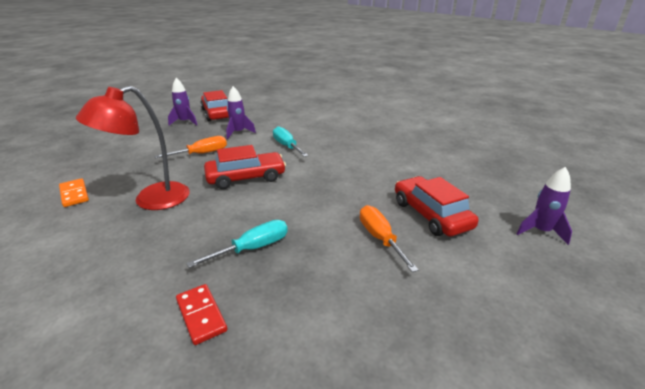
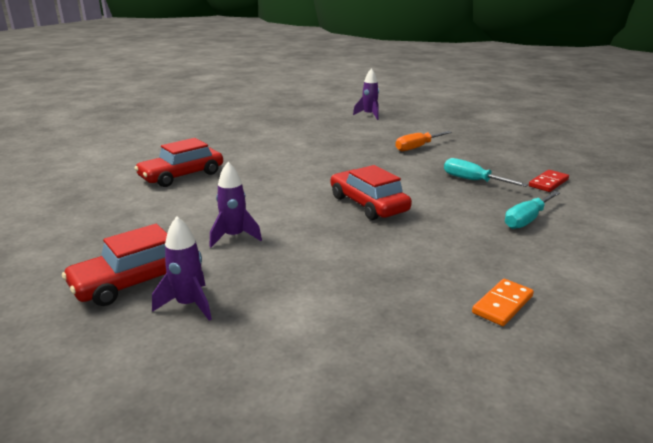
camera: 105 degrees left, 5 degrees down
red lamp [76,86,190,210] -> none
orange screwdriver [154,136,227,158] -> none
turquoise screwdriver [273,126,308,157] -> turquoise screwdriver moved to [505,191,560,229]
red car [395,176,478,236] -> red car moved to [135,138,223,187]

